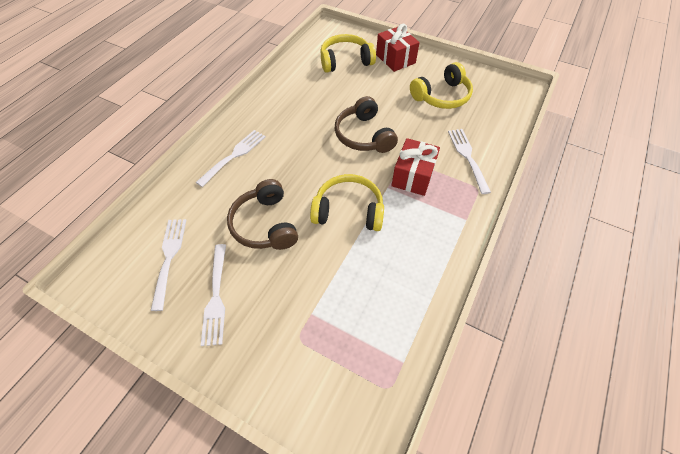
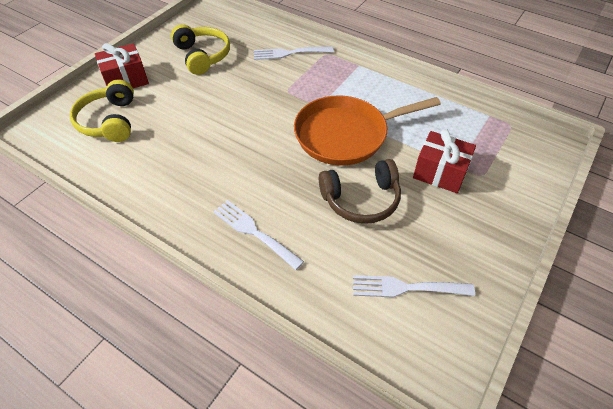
camera: 85 degrees left, 5 degrees down
white fork [201,244,226,346] -> none
yellow headphones [310,174,384,231] -> orange pan [294,95,441,165]
brown headphones [335,96,398,153] -> none
red gift [391,138,440,196] -> red gift moved to [413,129,476,193]

